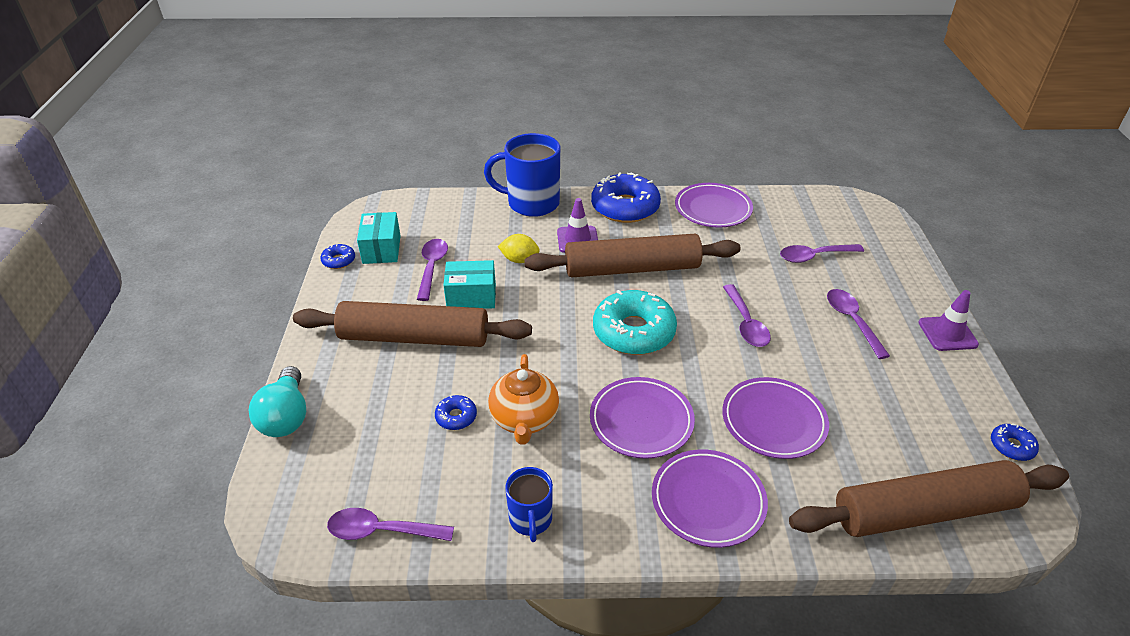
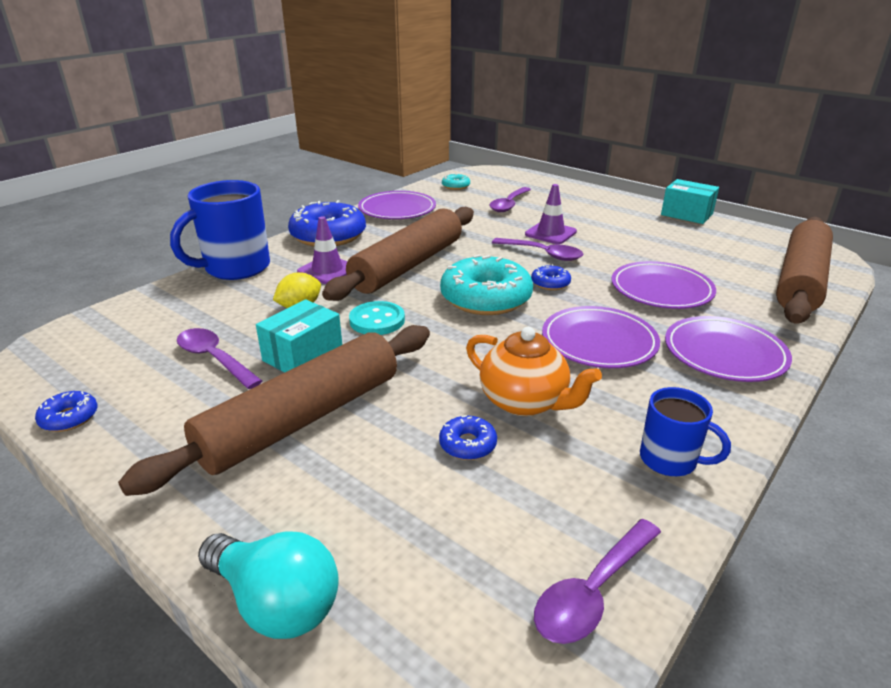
camera: 50 degrees left, 10 degrees down
turquoise box [357,212,401,264] -> turquoise box moved to [661,179,719,224]
purple spoon [827,289,890,359] -> none
purple traffic cone [918,290,979,351] -> purple traffic cone moved to [525,184,577,244]
blue donut [991,423,1039,461] -> blue donut moved to [531,264,571,290]
none -> turquoise button [349,301,405,335]
none -> turquoise donut [442,173,470,190]

